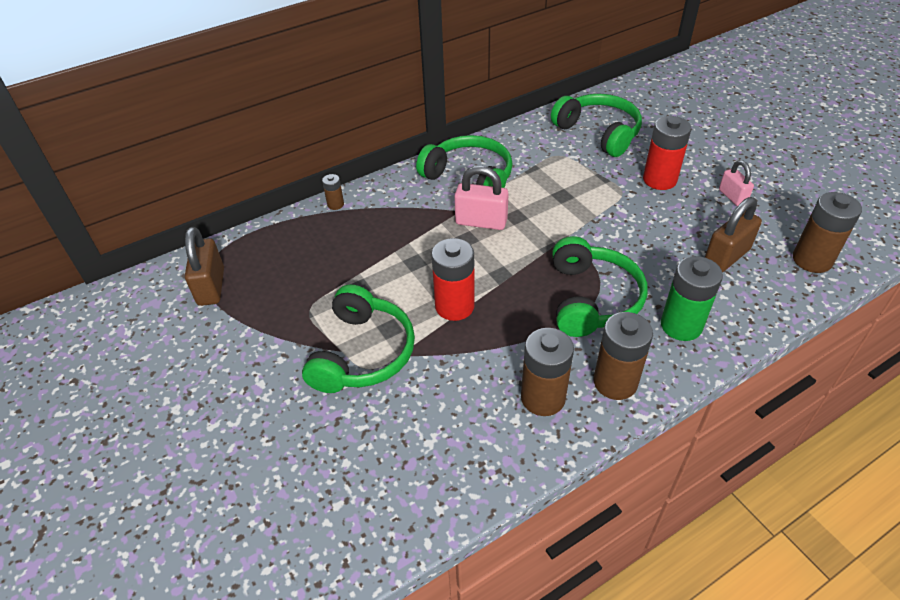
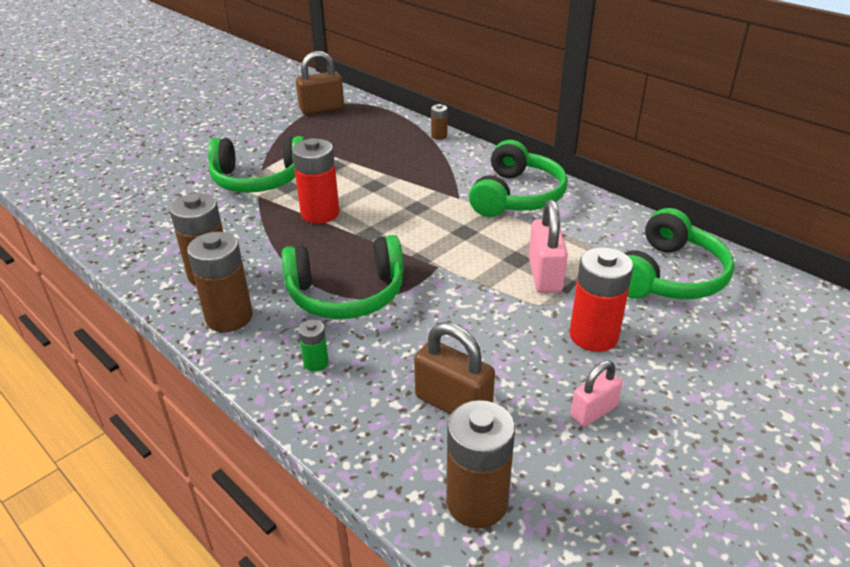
camera: 75 degrees right, 10 degrees down
pink padlock [454,166,509,230] -> pink padlock moved to [529,200,568,293]
green battery [661,256,723,341] -> green battery [298,320,329,372], size x0.49

